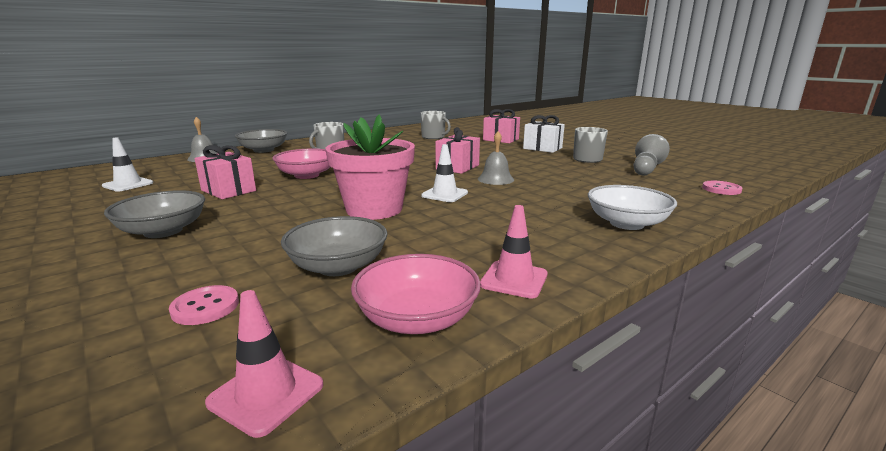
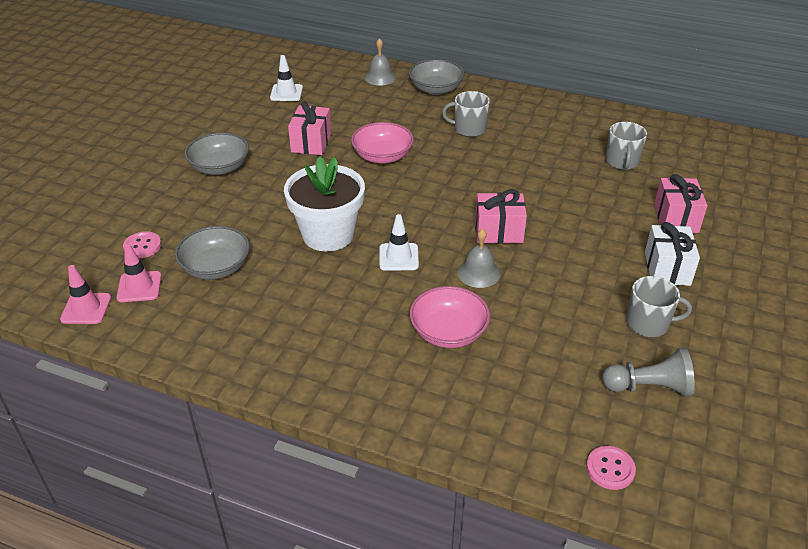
camera: 60 degrees right, 20 degrees up
pink flower pot [325,114,415,220] -> white flower pot [284,156,365,251]
pink bowl [351,254,481,334] -> pink bowl moved to [410,286,490,348]
pink traffic cone [480,205,547,299] -> pink traffic cone moved to [116,244,162,302]
white bowl [588,185,677,230] -> none

